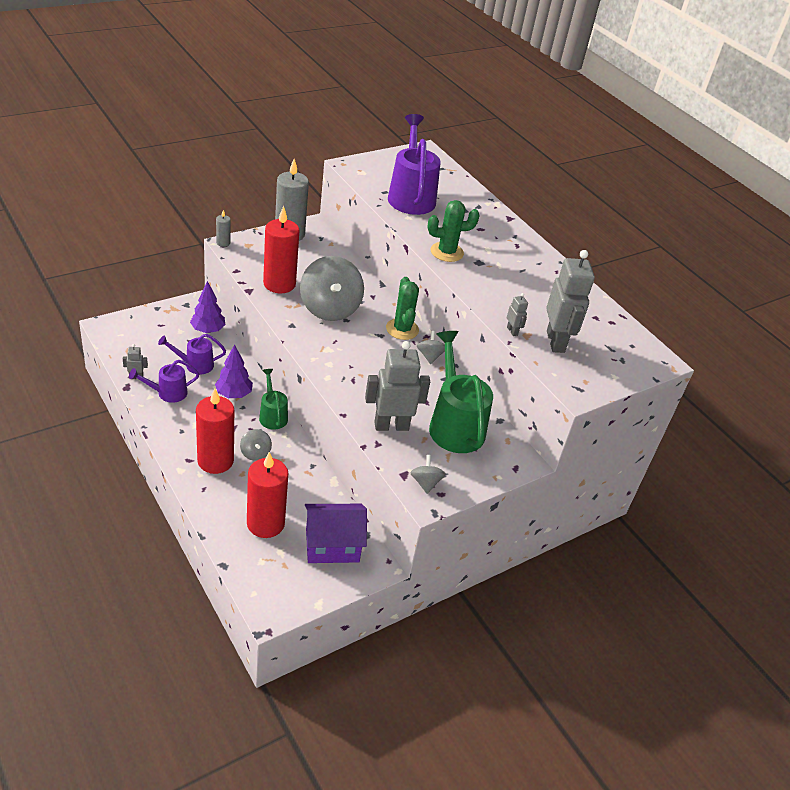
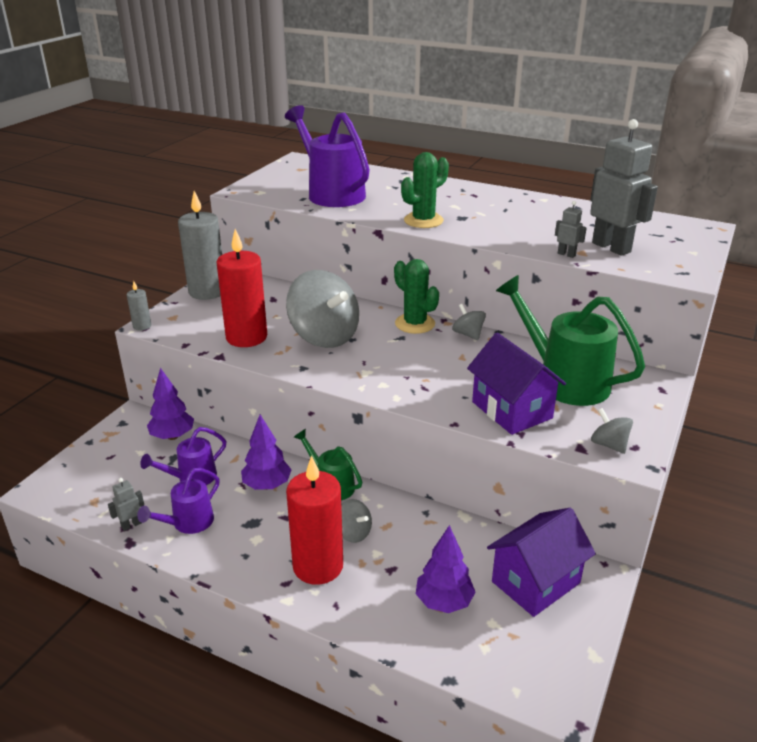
camera: 25 degrees left, 10 degrees down
red candle [247,452,288,538] -> purple tree [416,525,476,613]
grey robot [365,341,430,431] -> purple house [467,333,566,435]

